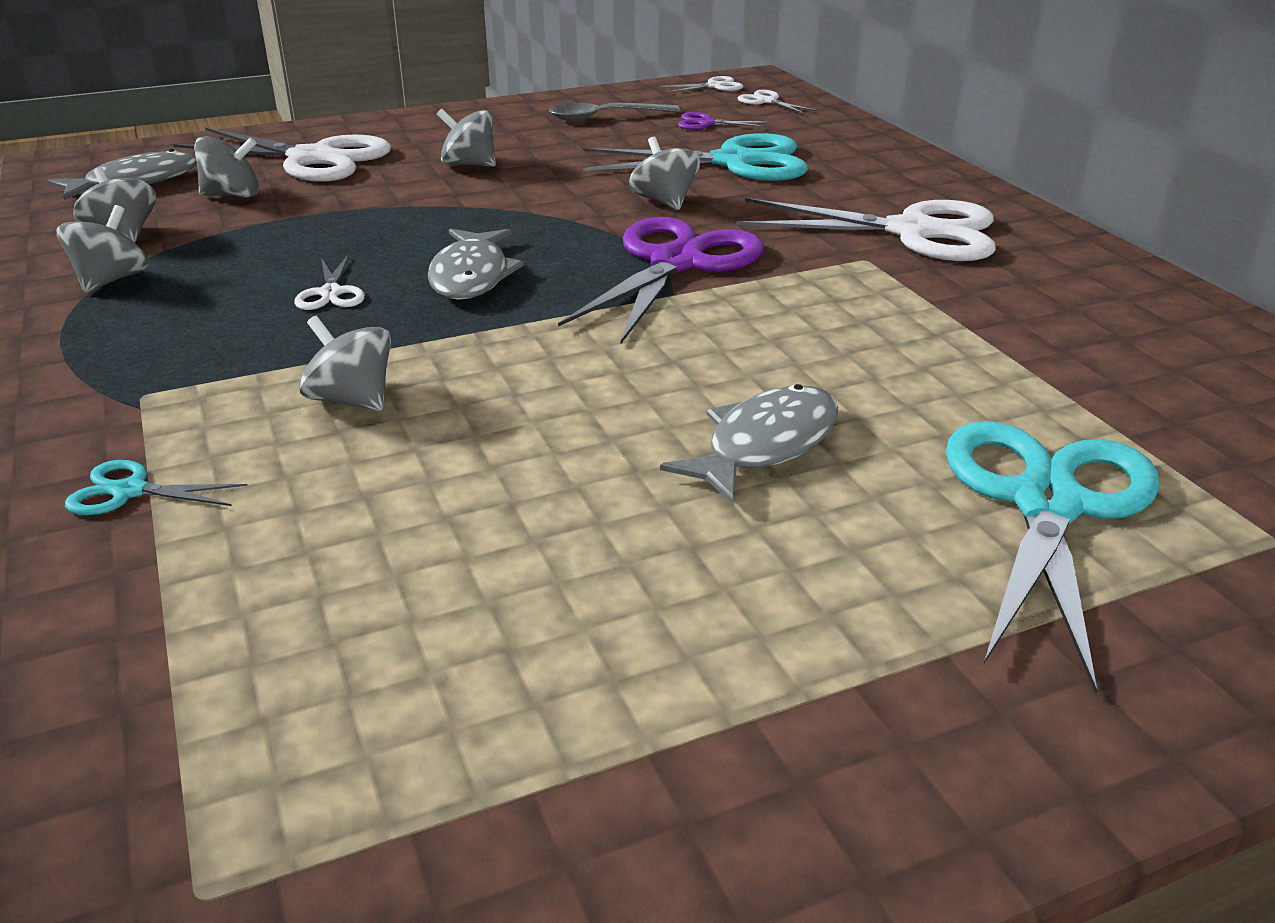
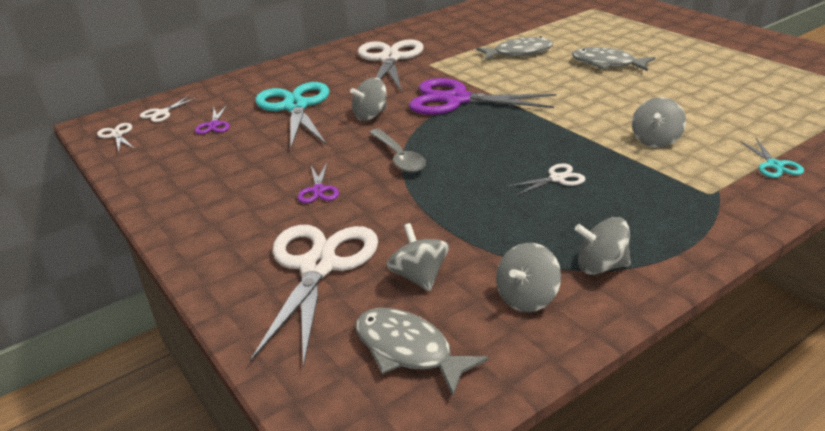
camera: 100 degrees left, 0 degrees up
grey fish [428,229,524,300] -> grey fish moved to [476,36,553,60]
grey spinning top [437,108,496,166] -> purple scissors [298,163,339,203]
grey spoon [549,103,680,121] -> grey spoon moved to [369,129,426,172]
turquoise scissors [946,421,1160,694] -> none

